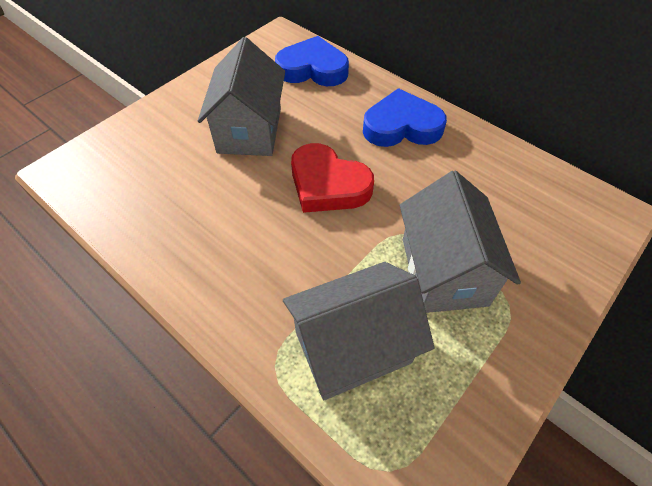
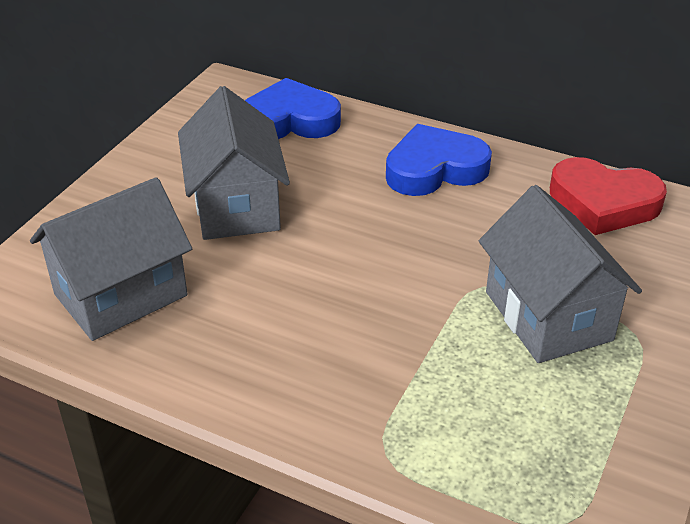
camera: 15 degrees left, 15 degrees down
grey house [283,262,434,400] -> grey house moved to [30,177,192,341]
red heart [291,143,374,213] -> red heart moved to [550,157,667,235]

